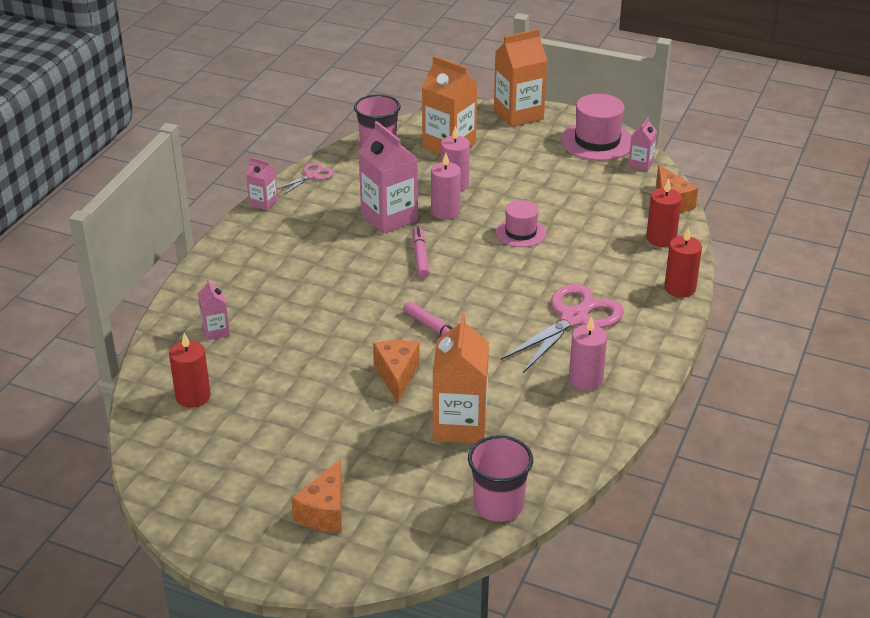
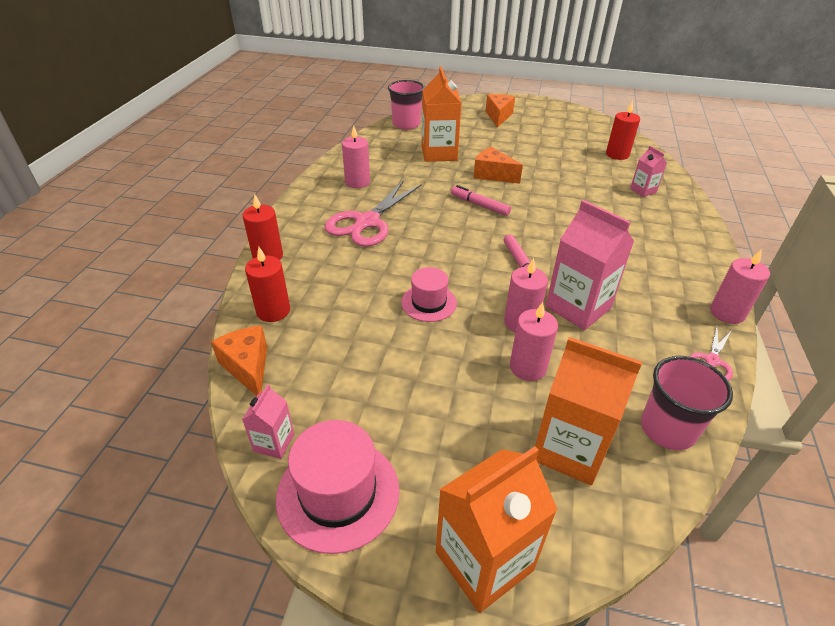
camera: 170 degrees right, 5 degrees up
pink carton [246,157,278,210] -> pink candle [710,249,770,324]
orange cheese [373,340,420,403] -> orange cheese turned 135 degrees clockwise [474,147,523,184]

